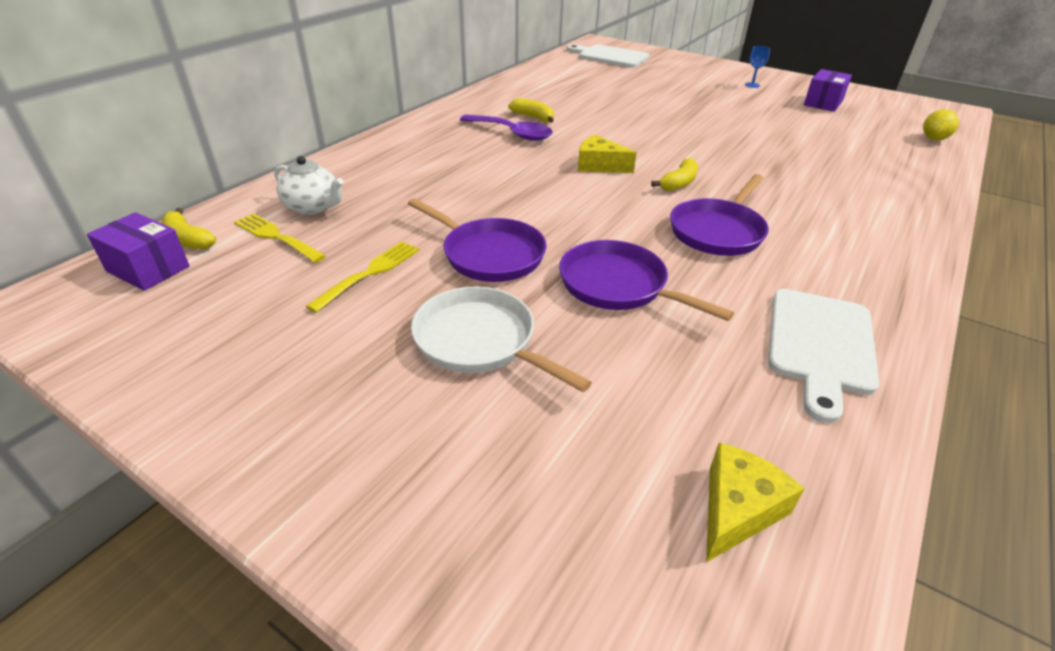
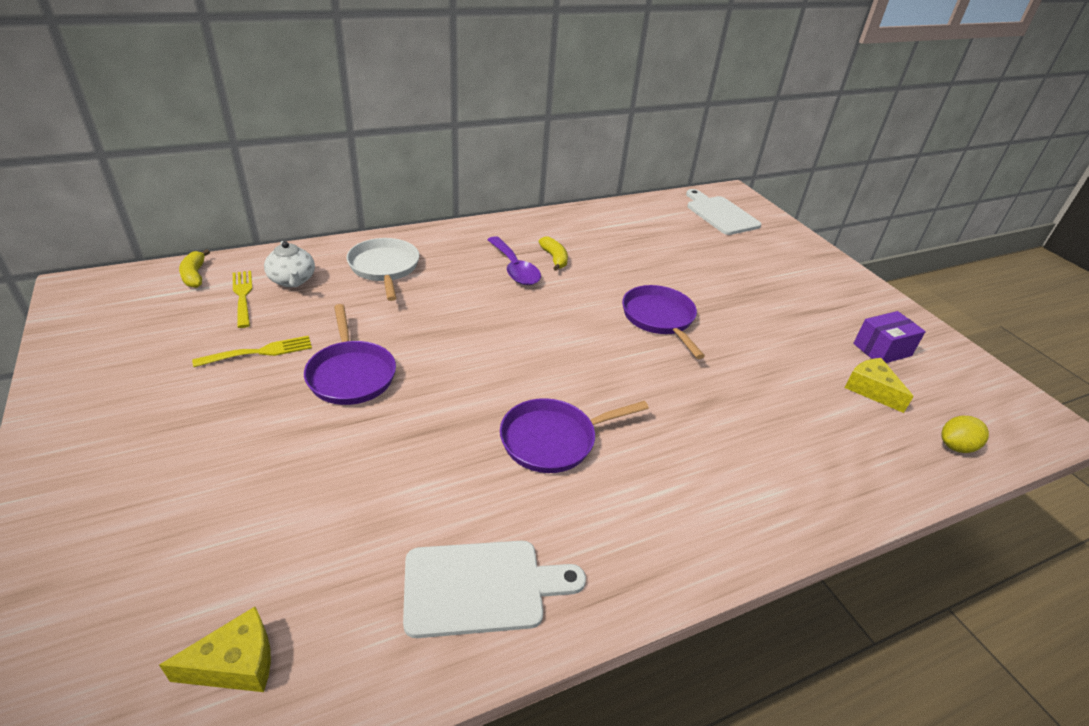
camera: 30 degrees right, 0 degrees up
purple box [87,212,190,291] -> none
white pan [411,287,592,392] -> white pan moved to [347,238,419,301]
purple pan [559,240,734,321] -> purple pan moved to [622,285,705,359]
yellow cheese [578,135,637,173] -> yellow cheese moved to [845,358,914,413]
yellow banana [651,158,698,191] -> none
blue goblet [745,46,770,88] -> none
white cutting board [768,289,879,423] -> white cutting board turned 150 degrees counterclockwise [403,541,586,638]

